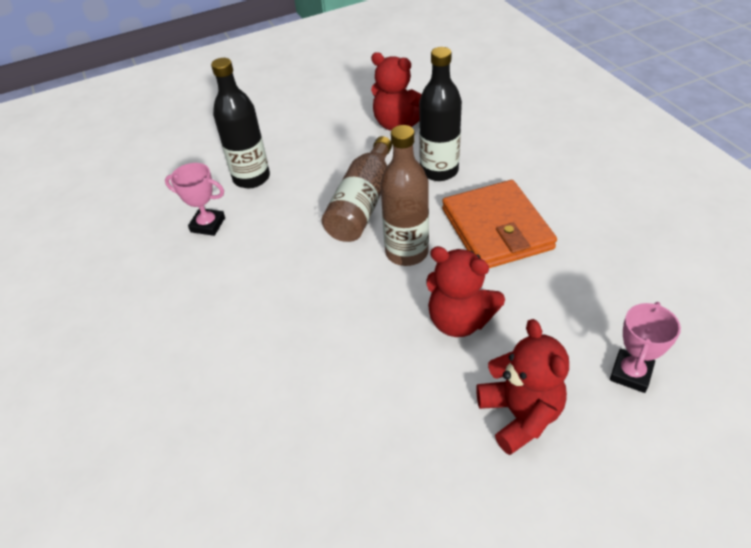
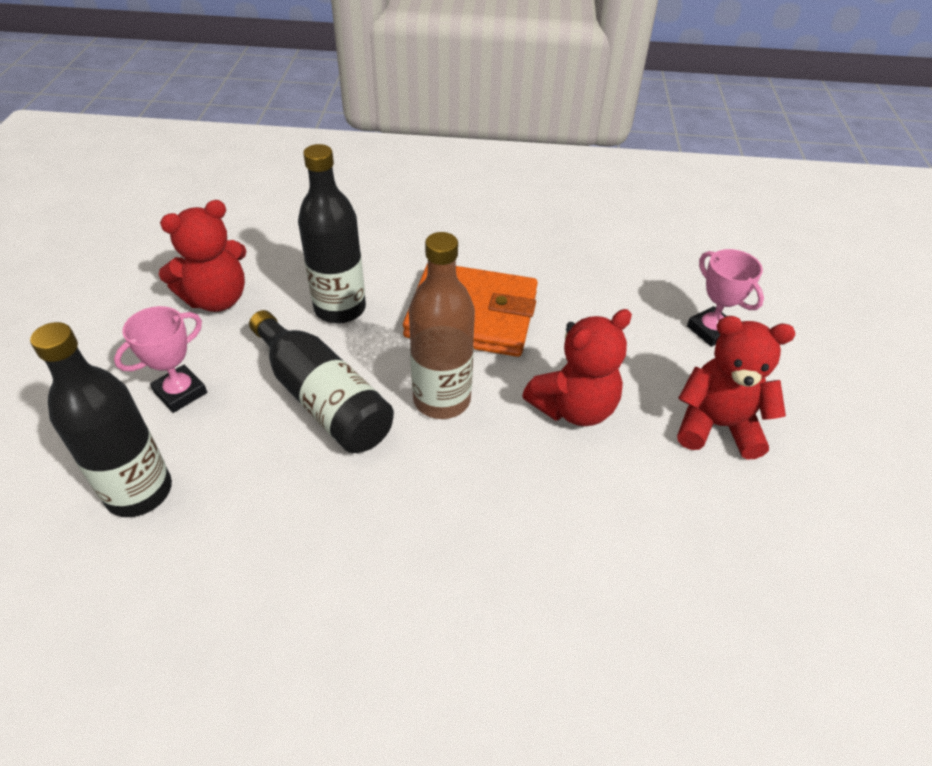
camera: 65 degrees left, 0 degrees up
pink trophy [165,163,225,236] -> pink trophy moved to [114,306,207,413]
brown bottle [322,136,392,242] -> black bottle [249,310,394,453]

